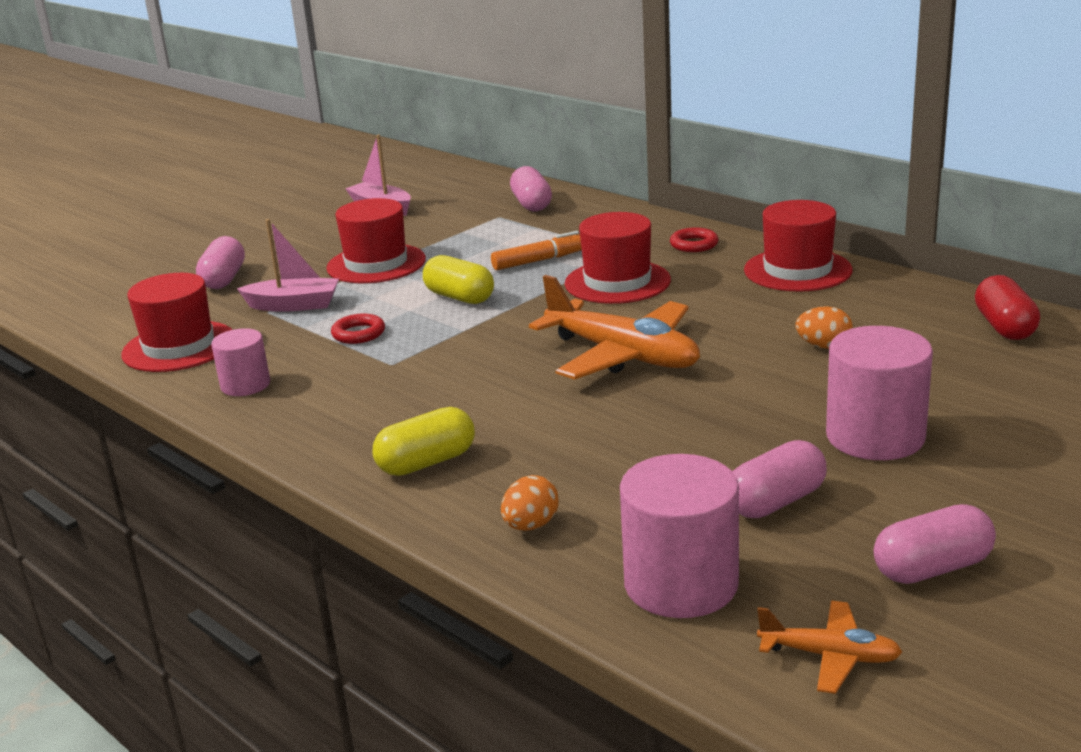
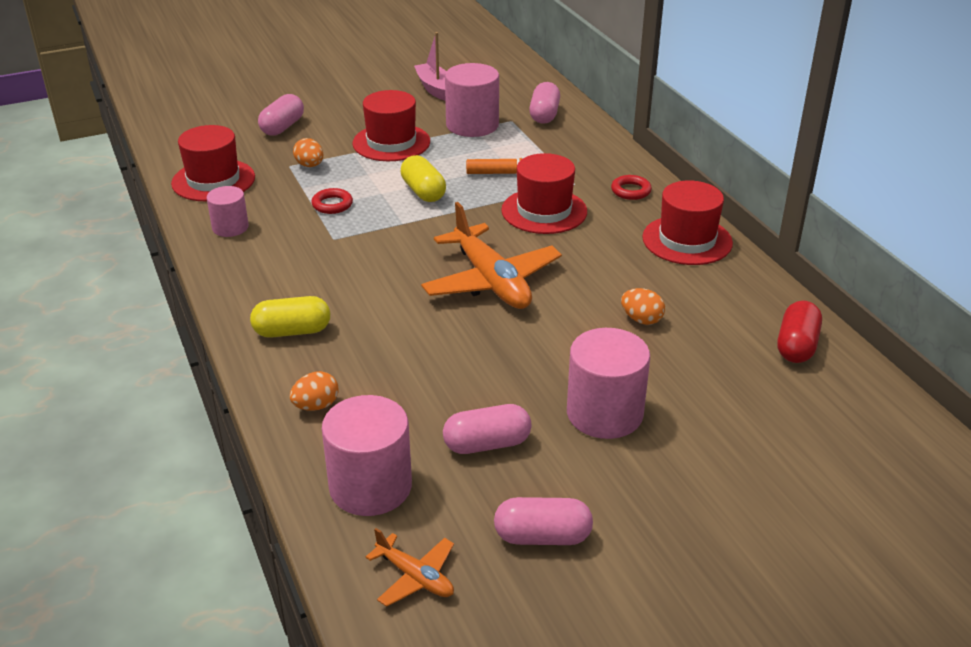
camera: 20 degrees right, 10 degrees up
pink boat [237,219,339,312] -> orange egg [293,138,324,167]
none -> pink cylinder [445,63,499,137]

